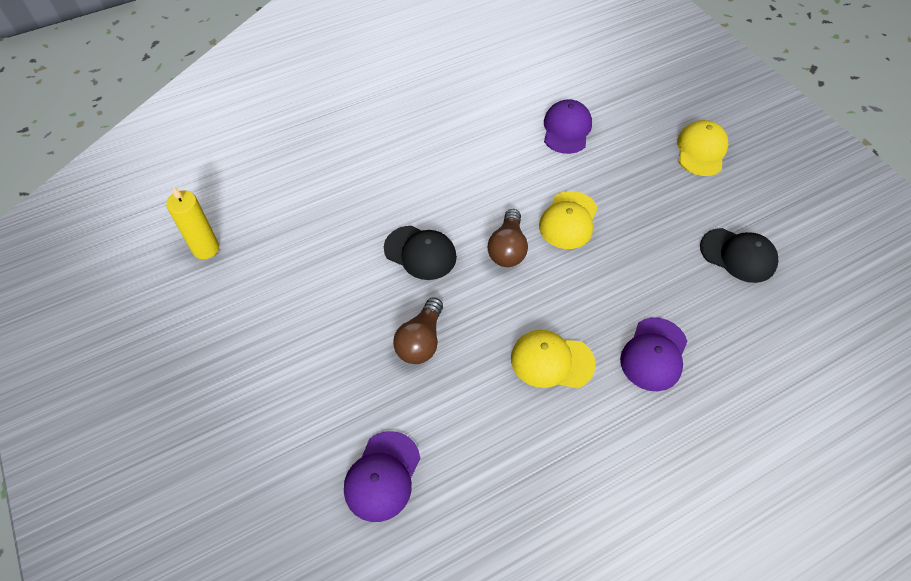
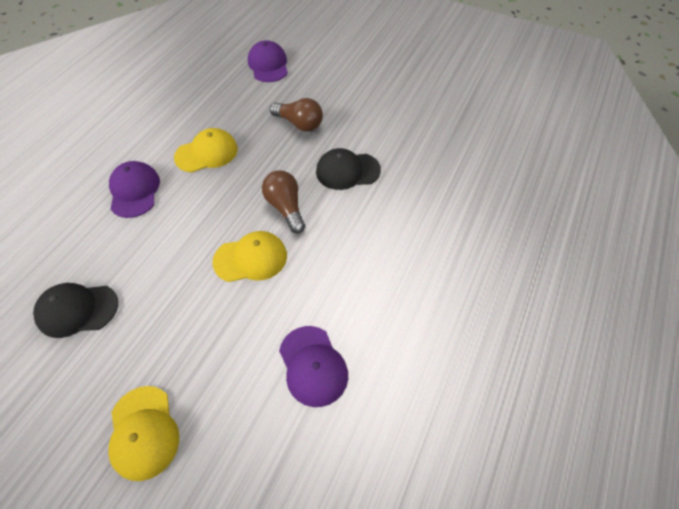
camera: 145 degrees right, 0 degrees up
yellow candle [166,186,219,259] -> none
brown light bulb [393,297,443,364] -> brown light bulb turned 135 degrees clockwise [270,98,323,132]
yellow cap [539,191,598,249] -> yellow cap turned 90 degrees clockwise [212,231,287,282]

